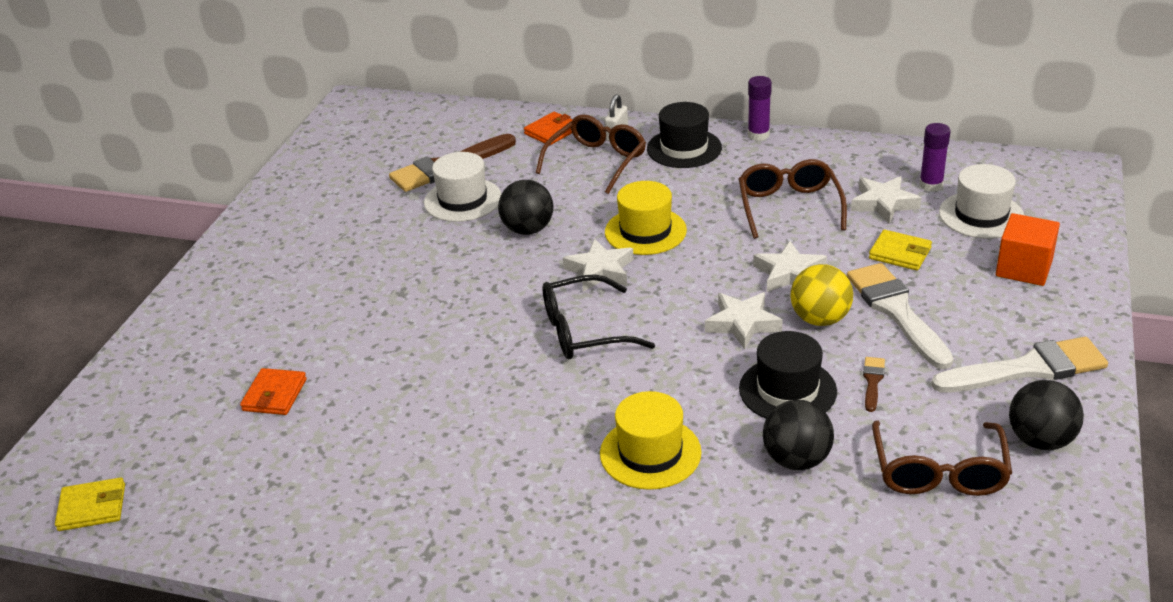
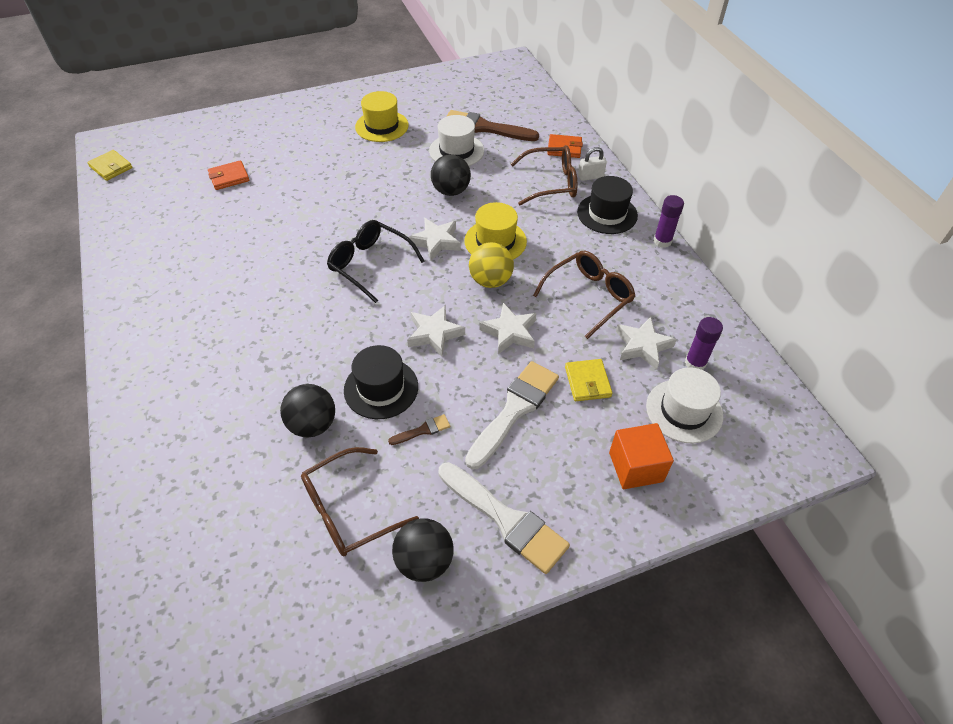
camera: 50 degrees right, 15 degrees up
yellow hat [600,391,702,490] -> yellow hat moved to [355,91,409,142]
yellow ball [790,264,853,326] -> yellow ball moved to [469,242,514,288]

